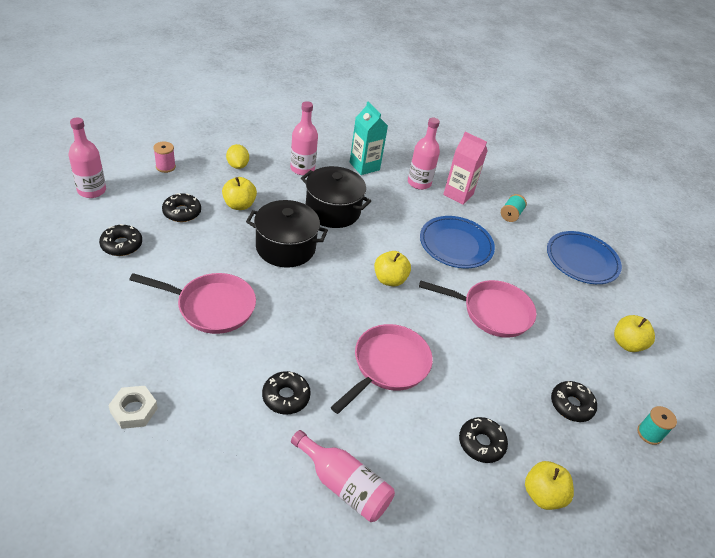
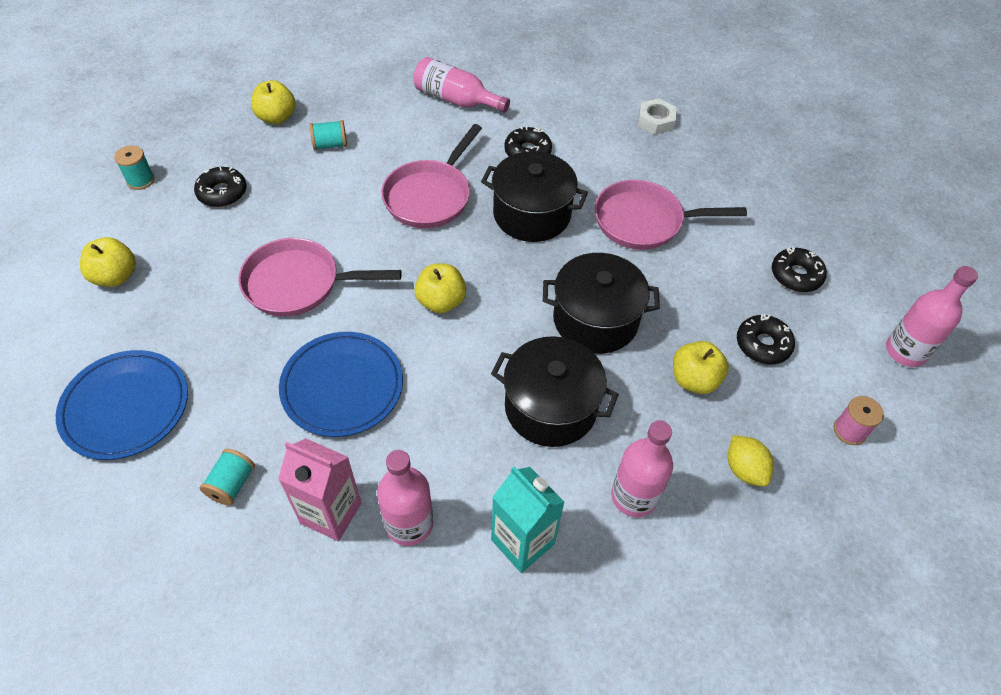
camera: 175 degrees right, 10 degrees up
black donut [459,417,508,463] -> turquoise spool [310,120,347,150]
none -> black pot [481,151,588,242]

